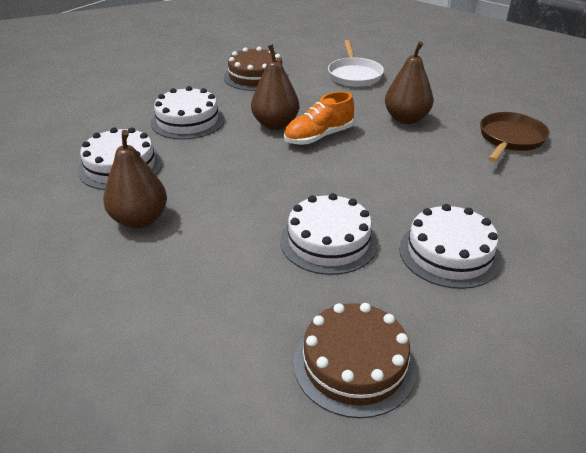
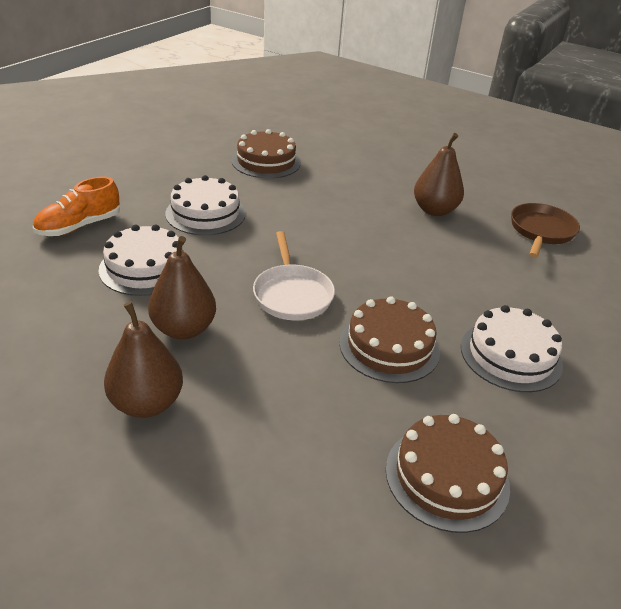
camera: 10 degrees left, 0 degrees up
brown pear [251,44,299,130] -> brown pear moved to [104,301,183,418]
white cake [280,193,378,275] -> brown cake [339,296,440,383]
orange shoe [284,91,354,145] -> orange shoe moved to [33,177,120,236]
white pan [328,40,384,87] -> white pan moved to [253,231,335,320]

